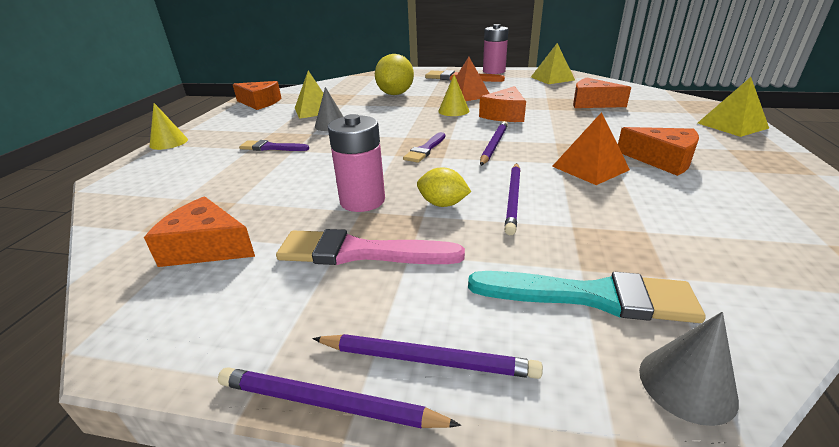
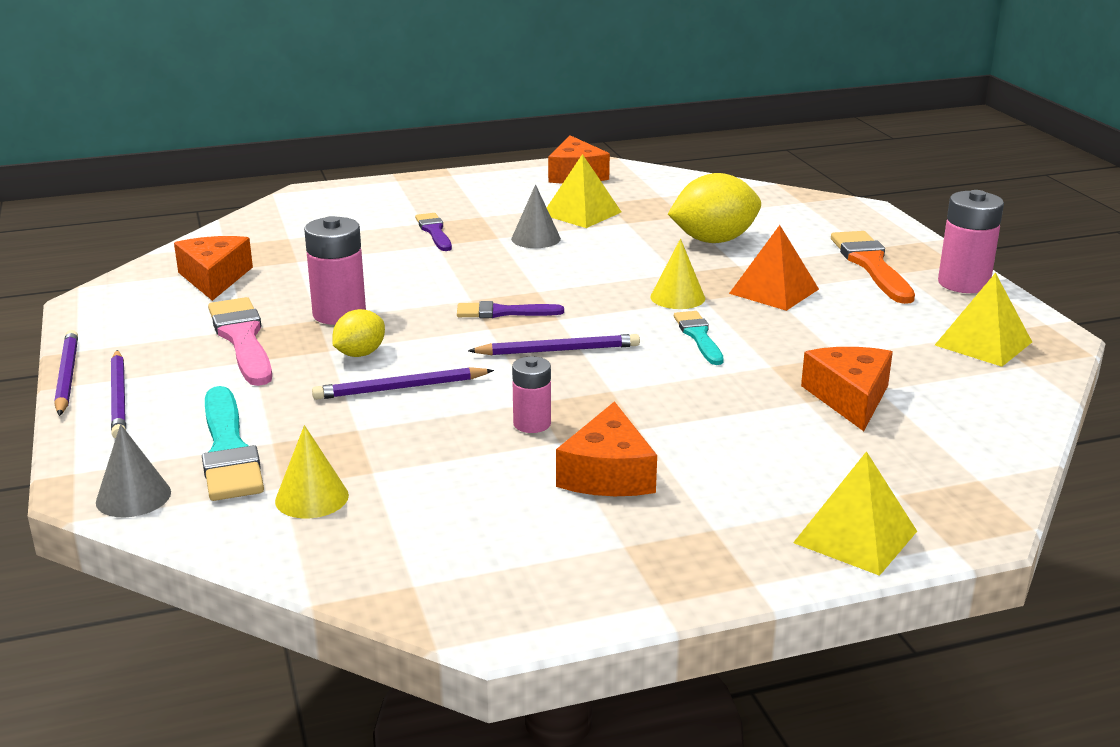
camera: 60 degrees right, 5 degrees down
yellow cone [149,103,188,150] -> yellow cone moved to [275,425,349,518]
yellow lemon [417,167,471,207] -> yellow lemon turned 45 degrees clockwise [332,309,385,357]
orange cheese [479,86,526,122] -> turquoise brush [674,311,724,365]
orange pyramid [552,112,630,185] -> pink battery [512,356,551,433]

